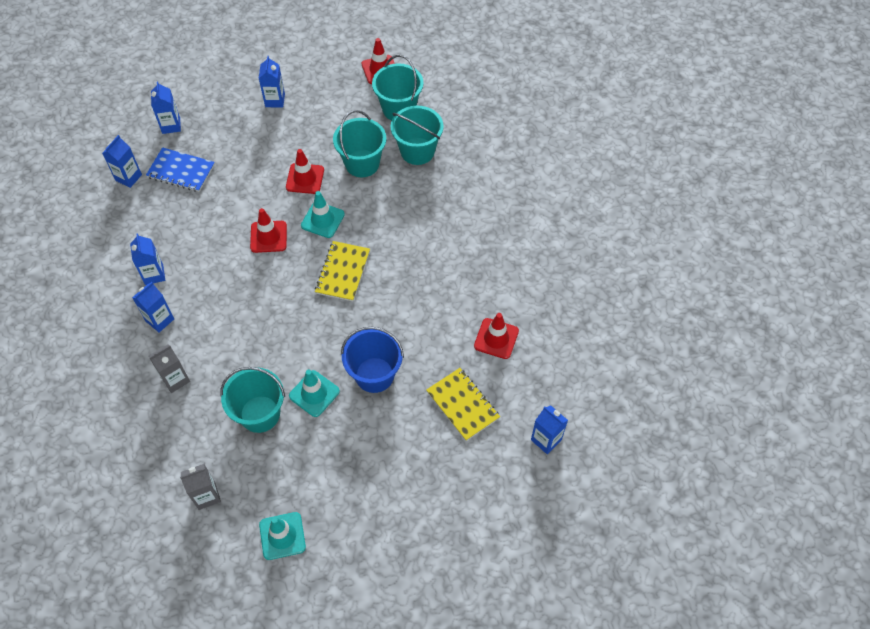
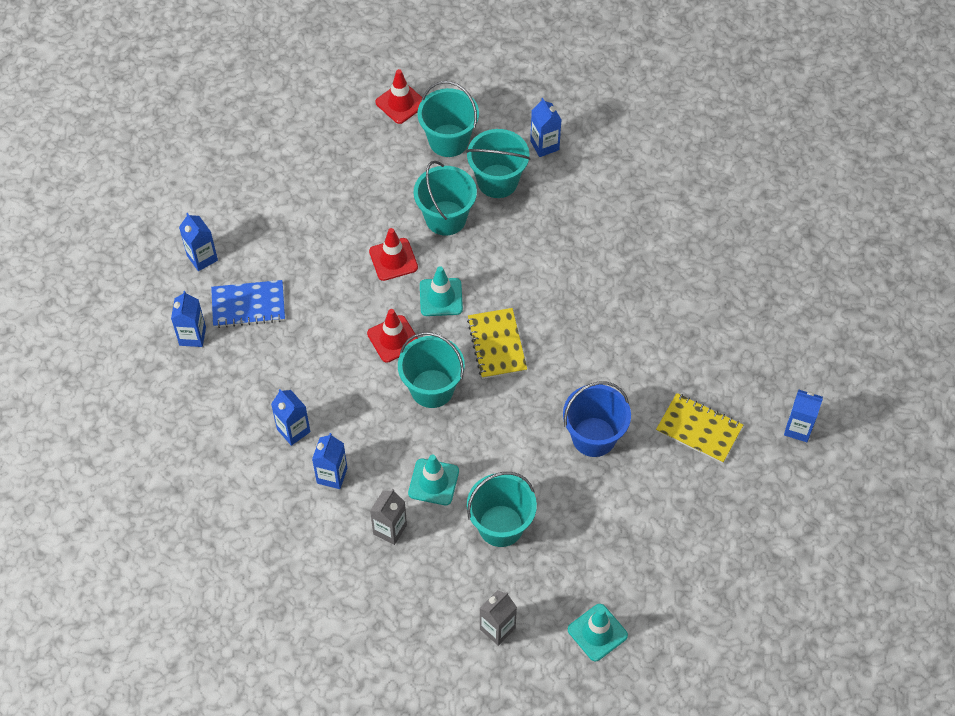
camera: 25 degrees left, 0 degrees up
blue carton [259,56,285,108] -> blue carton moved to [530,98,561,157]
turquoise traffic cone [289,370,340,417] -> turquoise traffic cone moved to [408,455,459,505]
red traffic cone [474,313,519,359] -> none
none -> turquoise bucket [398,332,465,408]

